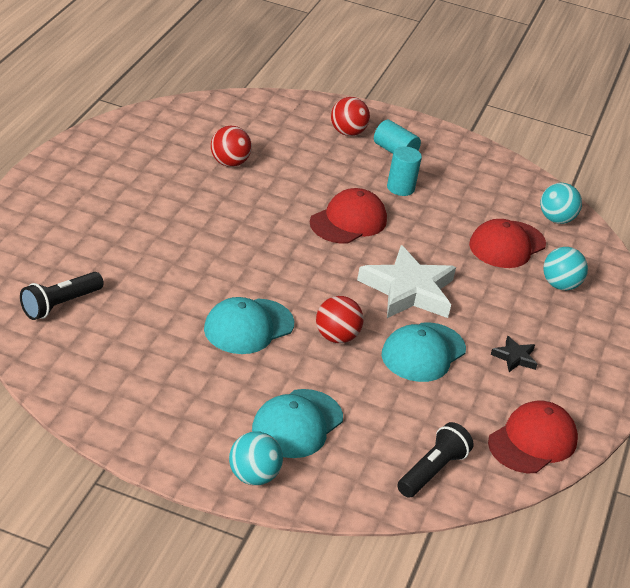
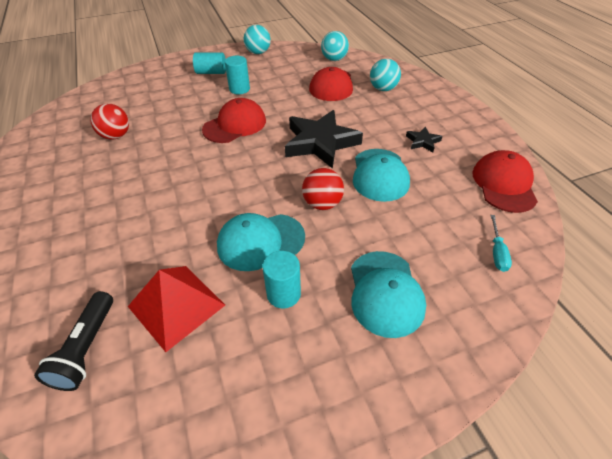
camera: 35 degrees left, 10 degrees up
turquoise cap [204,297,294,354] -> turquoise cap turned 60 degrees clockwise [217,213,305,271]
turquoise ball [229,432,283,485] -> turquoise ball moved to [244,25,271,54]
red cap [310,188,387,244] -> red cap turned 45 degrees clockwise [202,98,266,143]
red ball [331,97,370,136] -> none
white star [357,245,456,318] -> black star [285,110,363,169]
black flashlight [397,422,474,498] -> turquoise screwdriver [491,215,512,272]
none -> red pyramid [128,266,225,352]
none -> turquoise cylinder [263,251,301,309]

